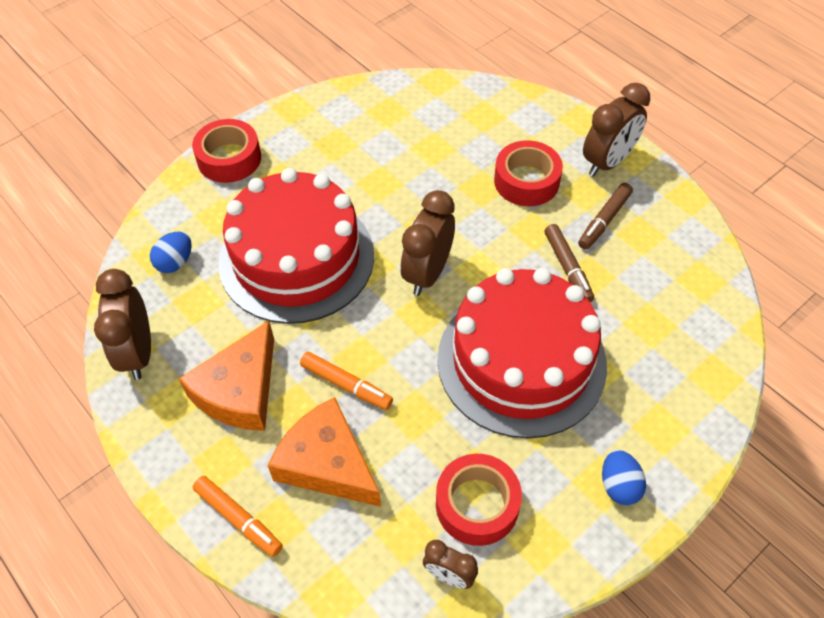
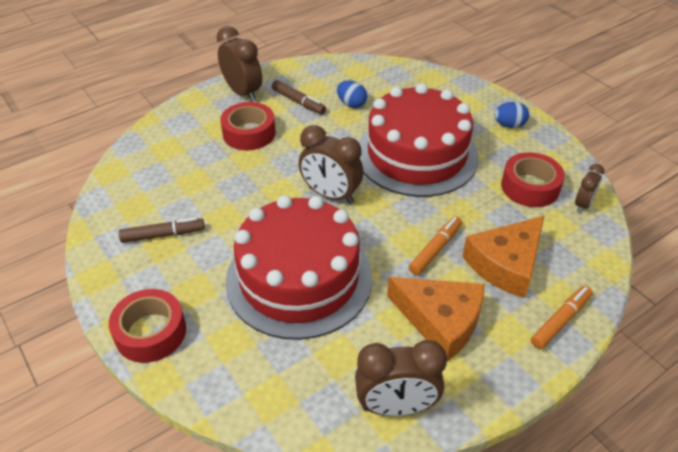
camera: 85 degrees left, 10 degrees down
blue egg [150,232,192,273] -> blue egg moved to [337,80,367,108]
brown marker [545,224,594,302] -> brown marker moved to [119,217,205,243]

